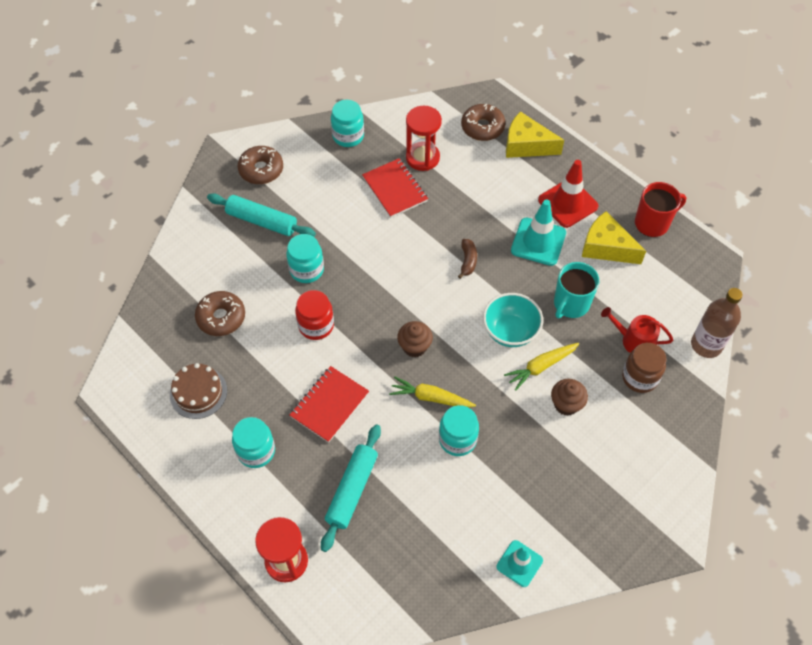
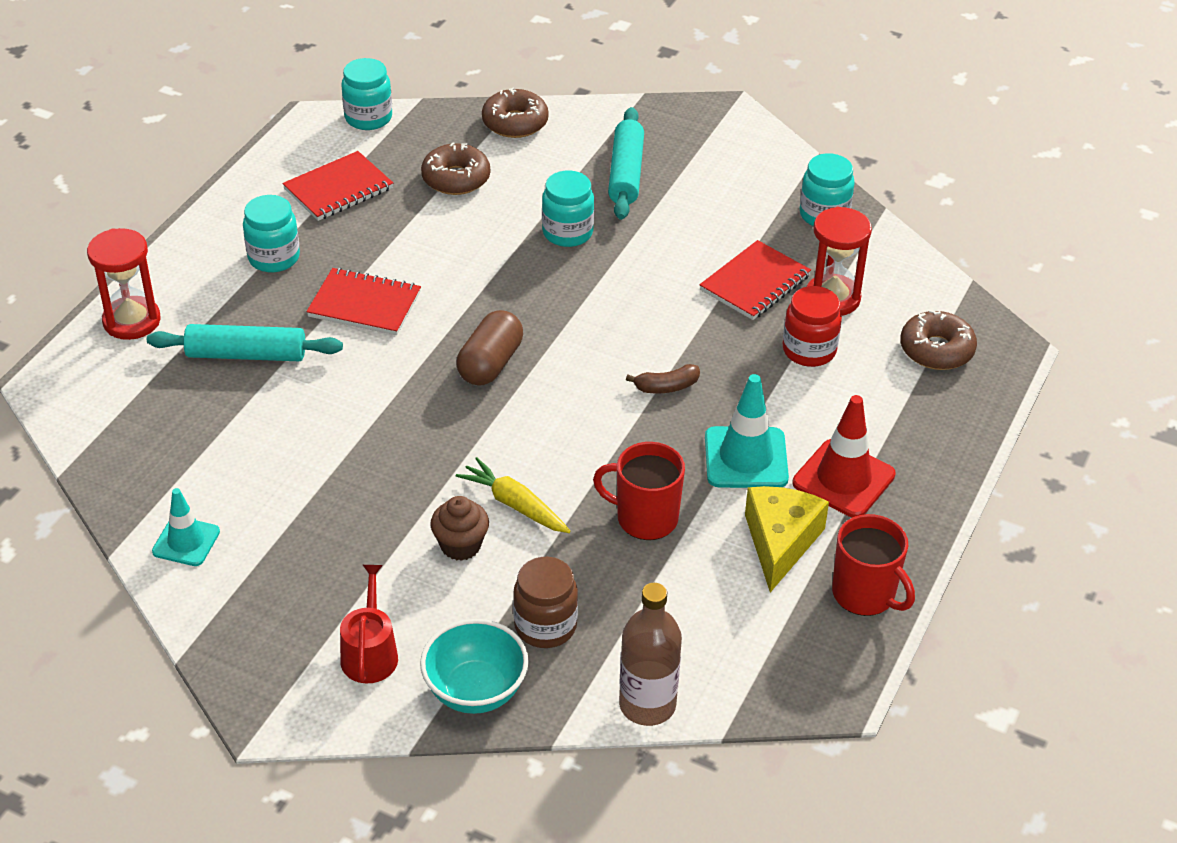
camera: 70 degrees right, 15 degrees down
brown cake [170,363,227,419] -> red notebook [283,151,393,221]
brown donut [237,146,283,184] -> brown donut moved to [482,87,549,138]
red jar [295,290,334,340] -> red jar moved to [783,286,842,367]
yellow carrot [389,377,476,408] -> none
brown cupcake [397,321,433,357] -> brown capsule [457,310,523,386]
turquoise jar [439,405,479,456] -> turquoise jar moved to [342,58,392,130]
turquoise bowl [483,293,543,347] -> turquoise bowl moved to [420,619,529,714]
yellow cheese [506,111,564,158] -> none
turquoise mug [554,262,599,318] -> red mug [593,442,685,540]
red watering can [601,307,673,353] -> red watering can moved to [340,565,398,684]

